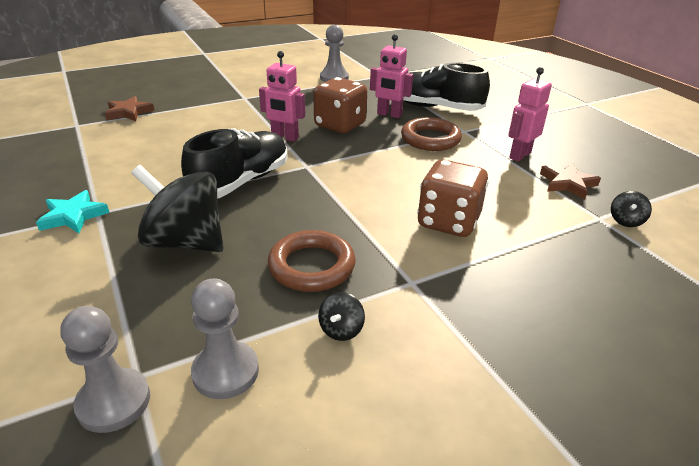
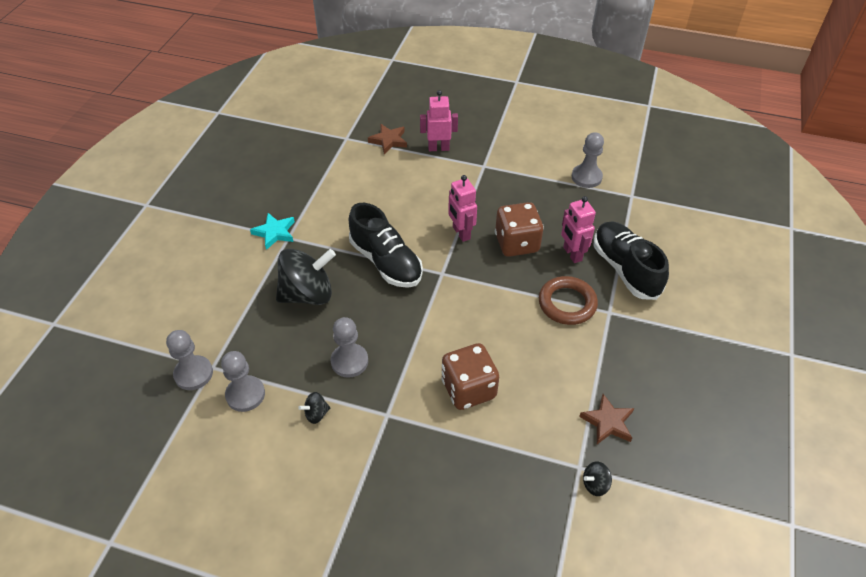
camera: 45 degrees right, 15 degrees up
black spinning top [131,165,224,252] -> black spinning top turned 90 degrees clockwise [276,249,336,305]
black shoe [181,128,288,198] -> black shoe turned 60 degrees clockwise [349,203,423,288]
brown ring [268,230,356,292] -> grey pawn [331,317,368,378]
pink robot [508,67,552,162] -> pink robot moved to [420,90,458,151]

